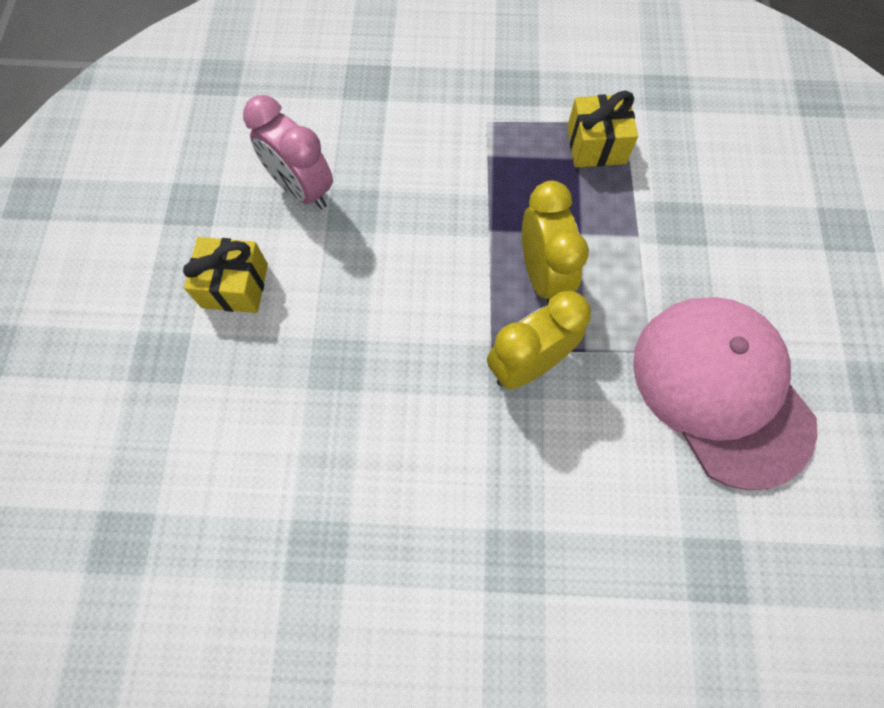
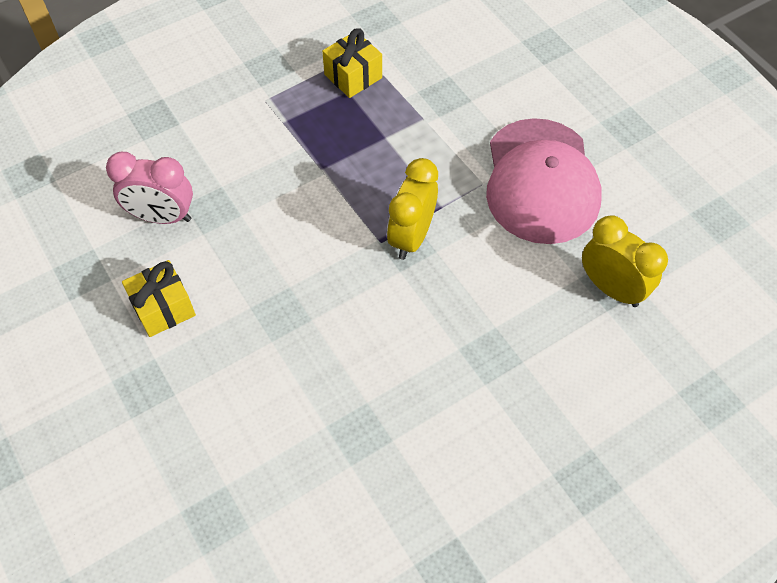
camera: 35 degrees left, 10 degrees down
yellow clock [522,181,589,303] -> yellow clock moved to [582,215,668,307]
pink cap [633,297,817,490] -> pink cap turned 120 degrees counterclockwise [486,118,602,244]

